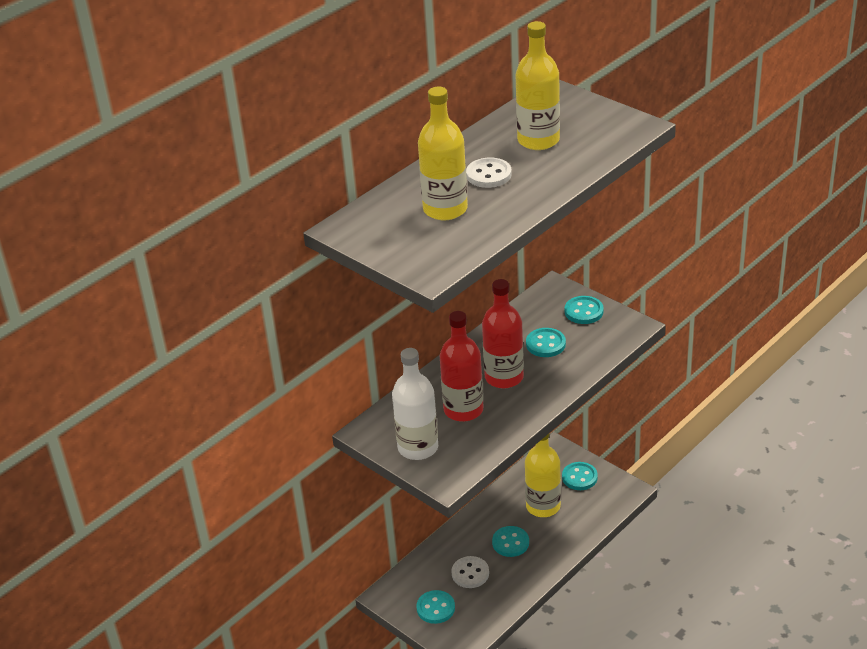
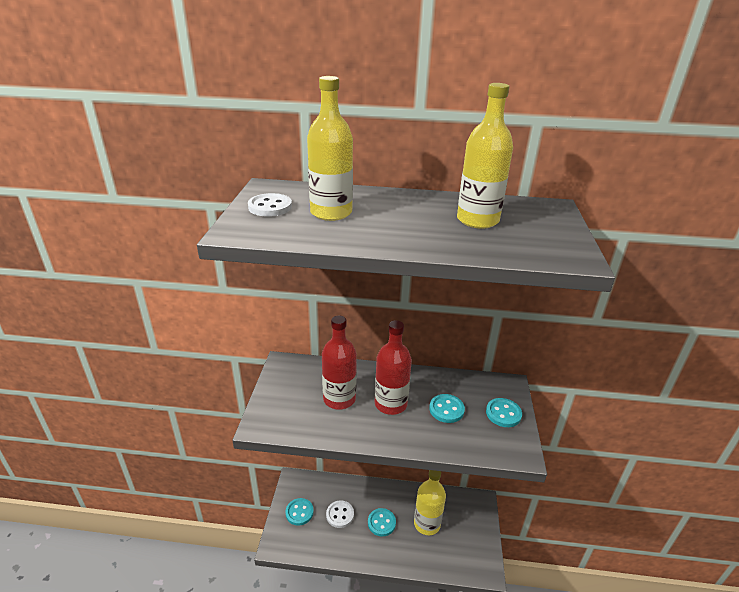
camera: 50 degrees right, 5 degrees down
white bottle [392,348,438,460] -> none
white button [466,157,512,188] -> white button moved to [248,193,292,217]
turquoise button [562,462,598,490] -> none

